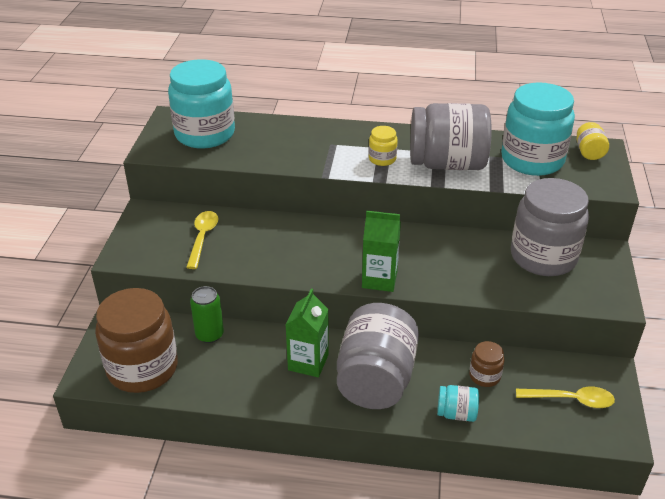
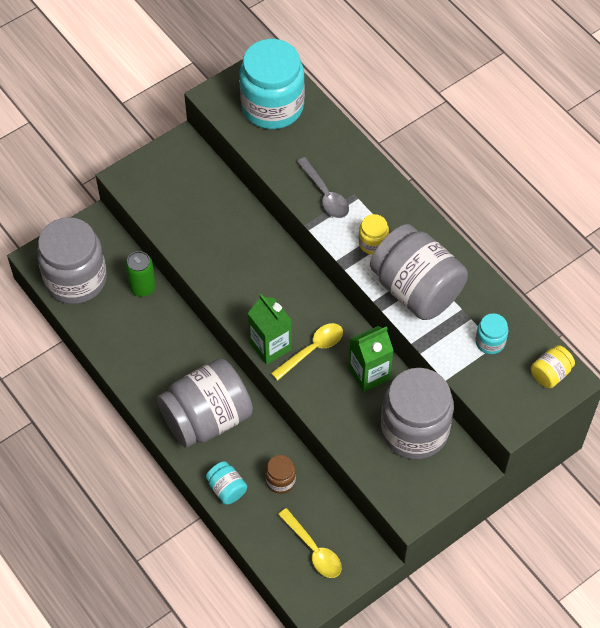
camera: 45 degrees right, 20 degrees up
brown jar [95,288,178,393] -> grey jar [37,217,107,304]
yellow spoon [186,211,218,269] -> yellow spoon moved to [271,323,343,381]
green carton [286,289,329,377] -> green carton moved to [349,326,394,392]
turquoise jar [501,82,575,176] -> turquoise jar [475,313,509,354], size x0.44
none -> grey spoon [297,157,349,218]

